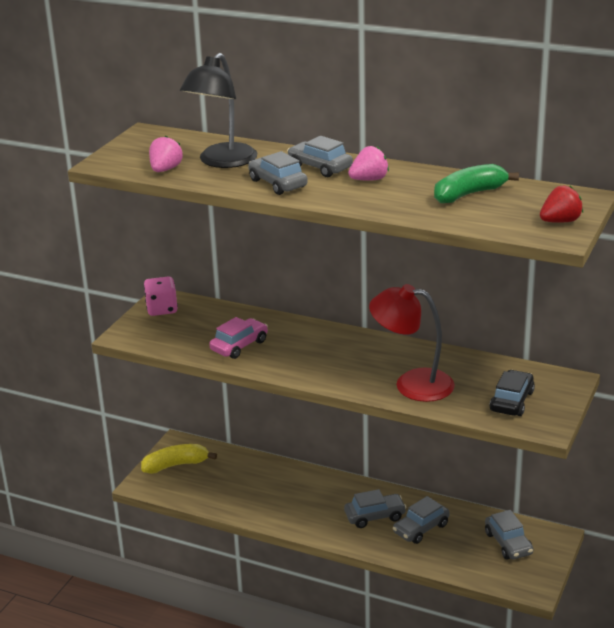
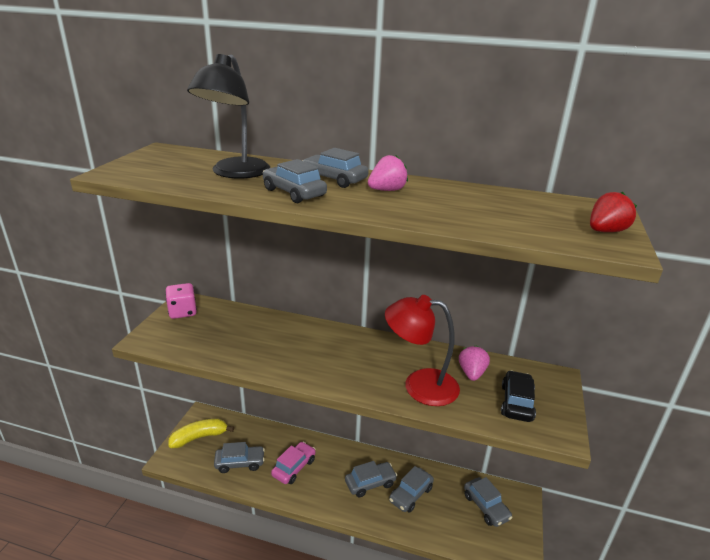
camera: 10 degrees left, 0 degrees up
pink strawberry [149,136,183,172] -> pink strawberry moved to [459,345,490,381]
pink car [209,317,268,359] -> pink car moved to [271,441,316,484]
green banana [434,164,519,203] -> none
none -> grey car [214,442,265,473]

